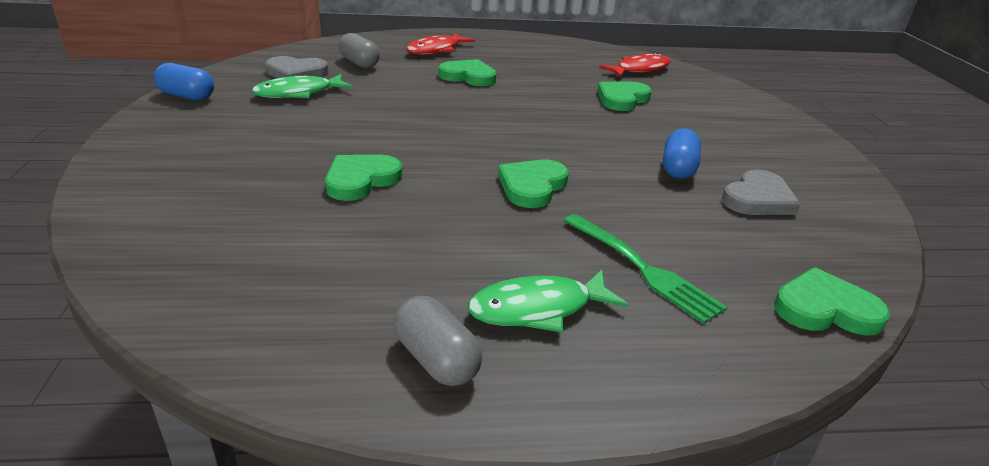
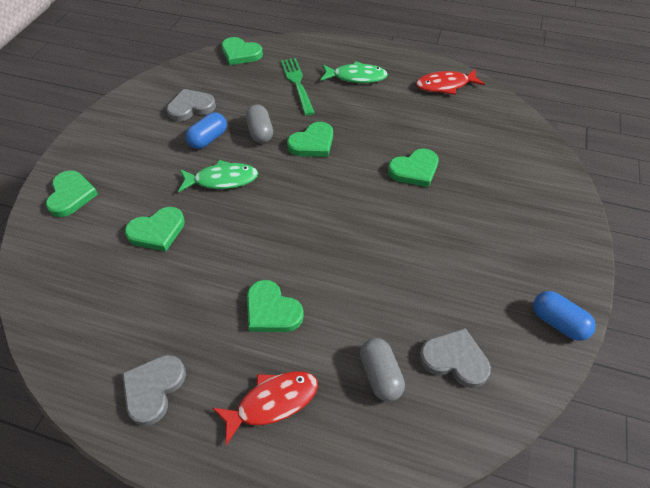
camera: 155 degrees left, 20 degrees up
green fish [252,74,353,98] -> green fish moved to [178,160,258,192]
grey capsule [394,296,482,386] -> grey capsule moved to [246,104,273,143]
red fish [599,53,671,78] -> red fish moved to [416,69,485,95]
none -> green heart [46,170,98,217]
none -> grey heart [122,355,186,426]

